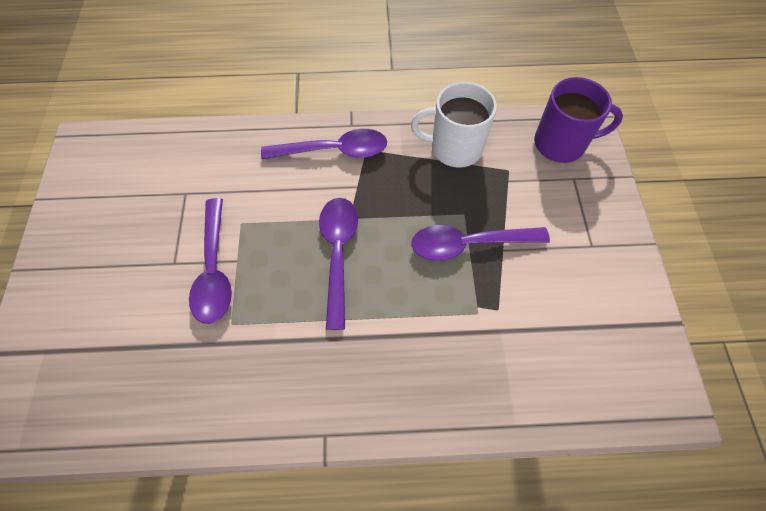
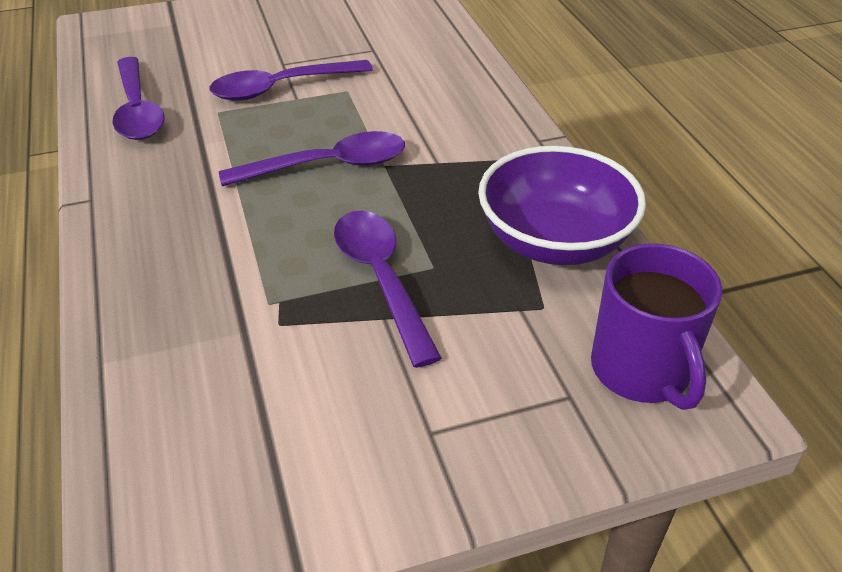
camera: 75 degrees right, 20 degrees down
purple spoon [261,129,387,159] -> purple spoon moved to [112,57,164,140]
white mug [411,82,497,168] -> purple bowl [478,146,646,265]

